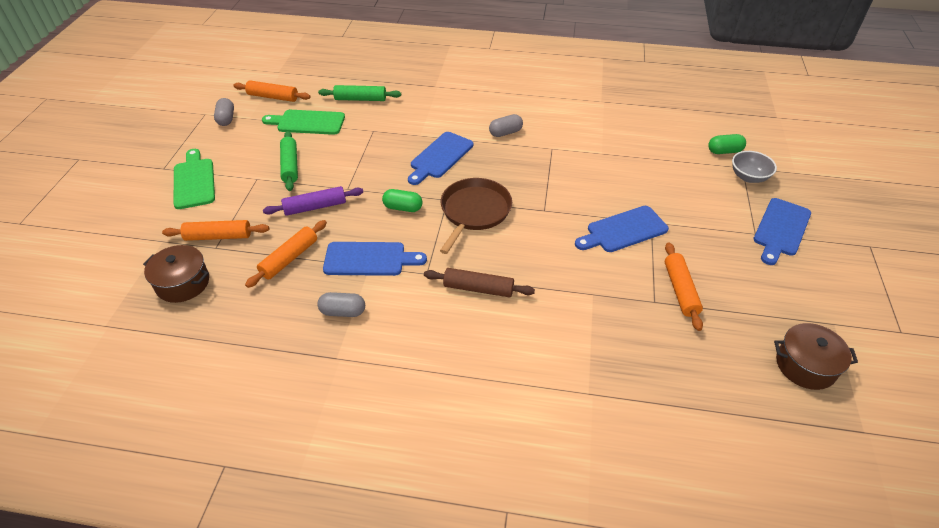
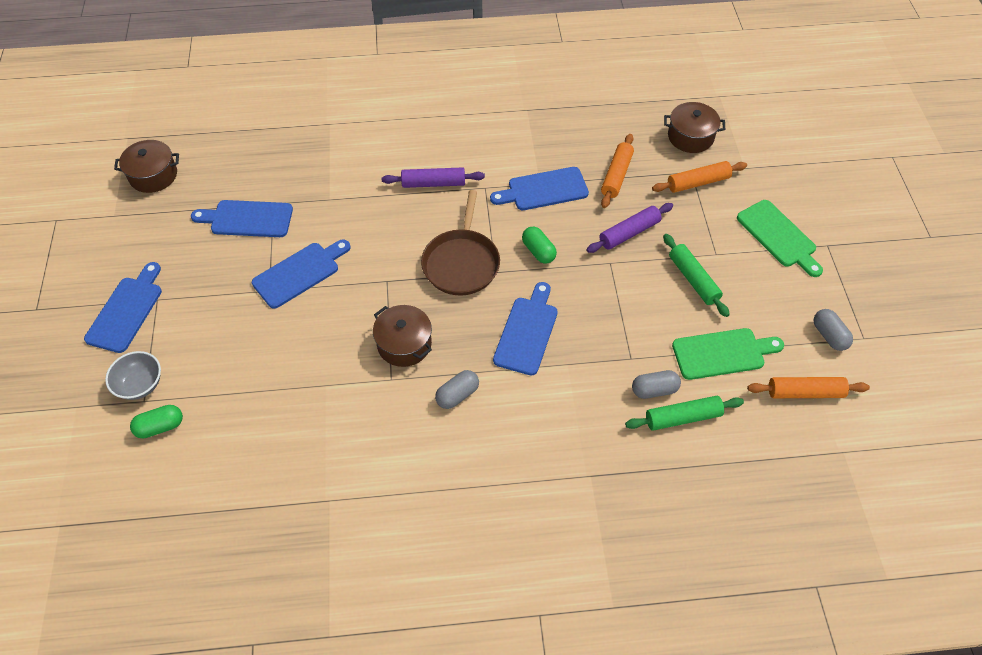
camera: 165 degrees right, 10 degrees up
grey capsule [317,292,365,317] -> grey capsule moved to [632,370,681,399]
green capsule [382,189,423,212] -> green capsule turned 60 degrees clockwise [522,227,557,264]
brown rolling pin [424,268,535,298] -> purple rolling pin [382,167,485,188]
orange rolling pin [665,242,703,331] -> blue cutting board [191,200,293,237]
none -> brown pot [373,305,432,367]

